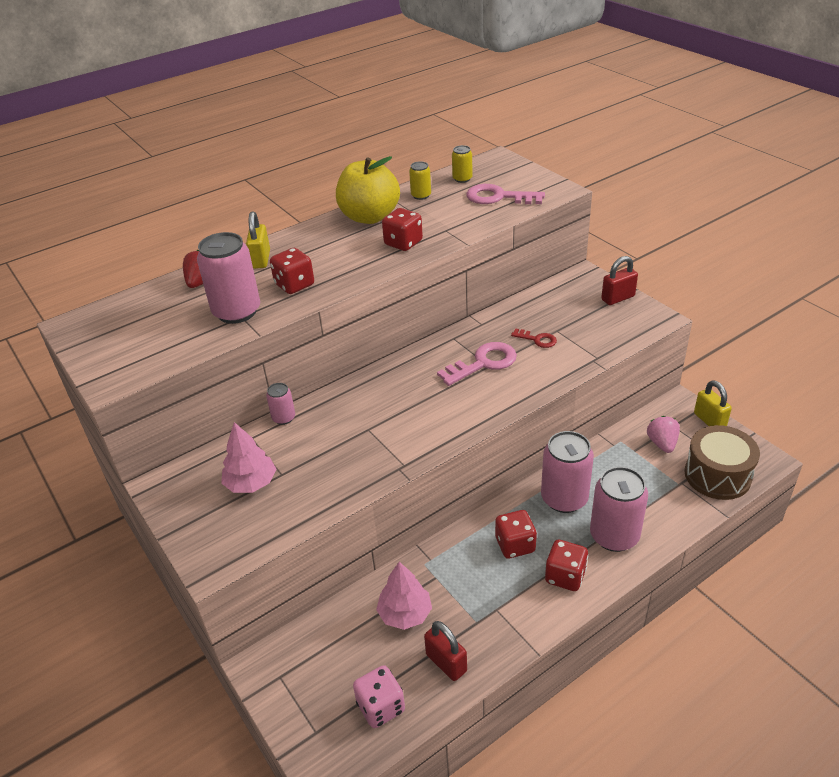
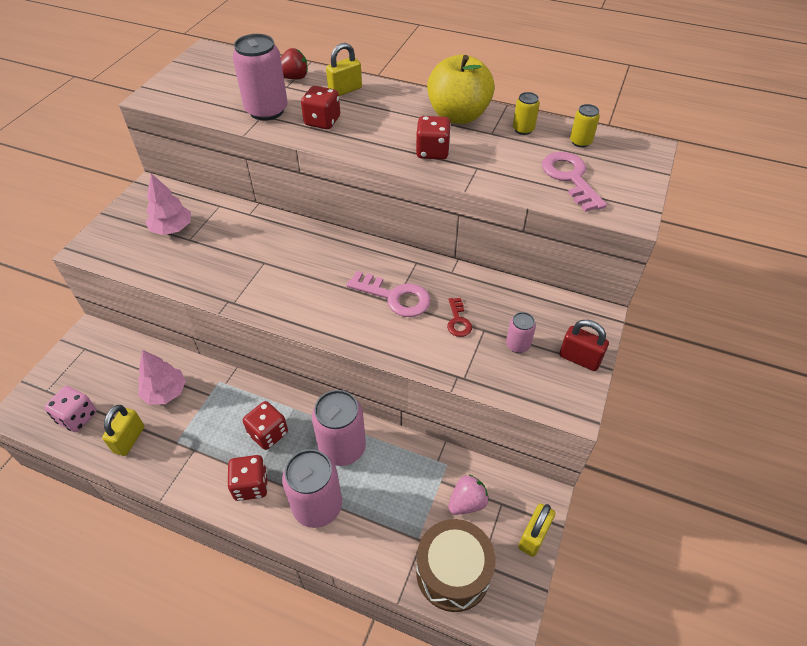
camera: 55 degrees right, 10 degrees up
pink can [266,383,295,425] -> pink can moved to [506,312,536,353]
red padlock [424,621,467,681] -> yellow padlock [102,405,145,456]

